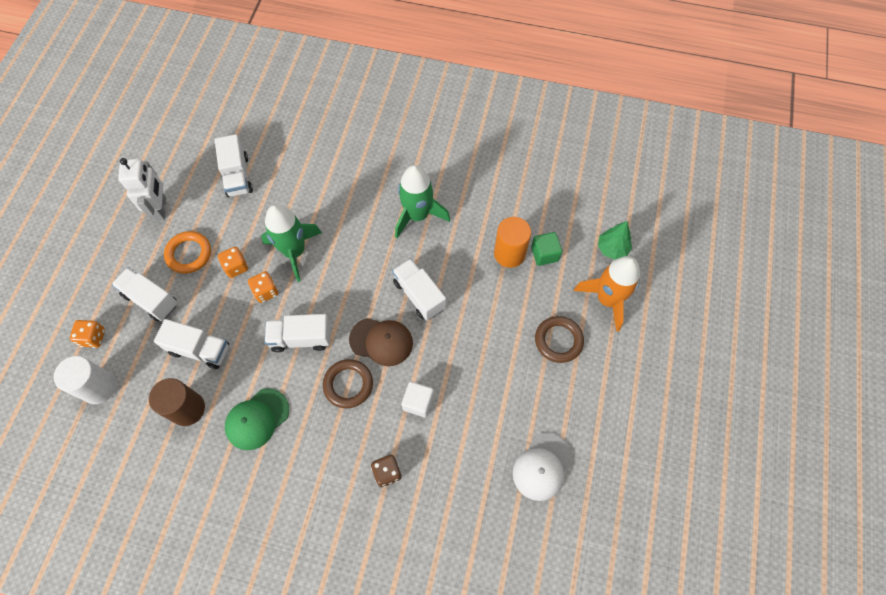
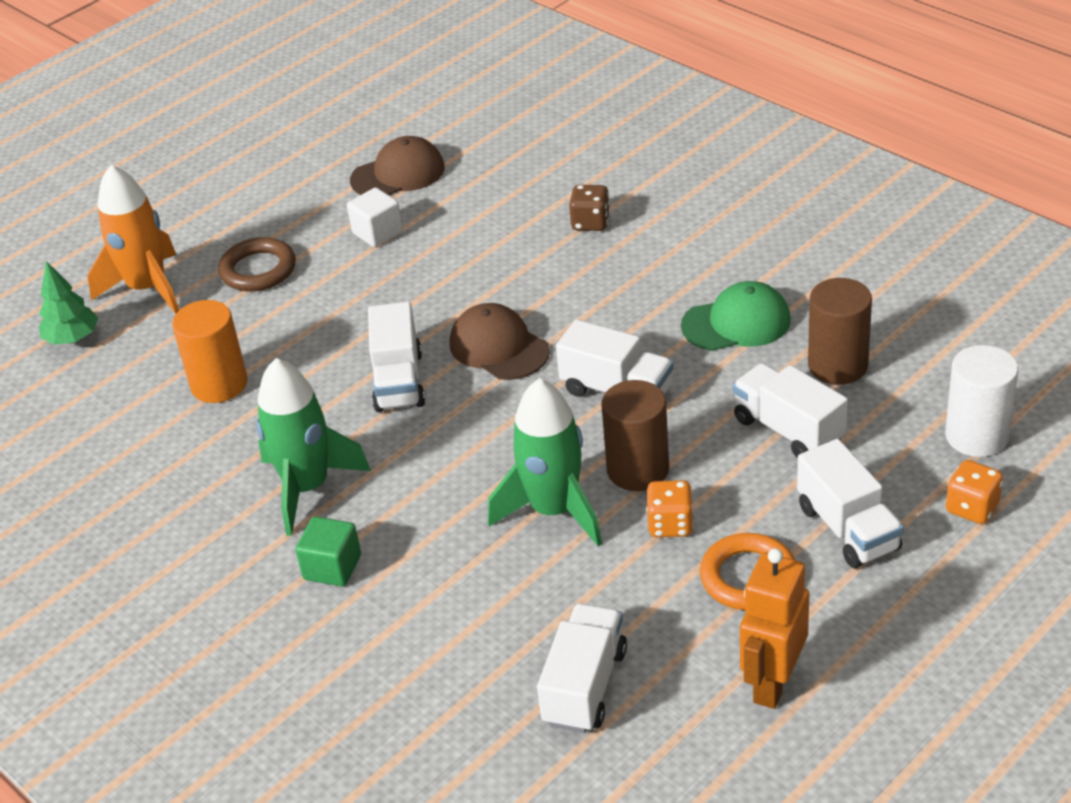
camera: 145 degrees left, 25 degrees down
white robot [118,158,166,221] -> orange robot [740,548,809,709]
orange dice [248,271,278,303] -> brown cylinder [601,380,669,491]
brown ring [323,359,373,408] -> none
white cube [401,381,434,418] -> white cube moved to [347,187,403,247]
white cap [513,433,573,501] -> brown cap [350,136,445,195]
green cube [531,232,562,266] -> green cube moved to [295,516,361,587]

